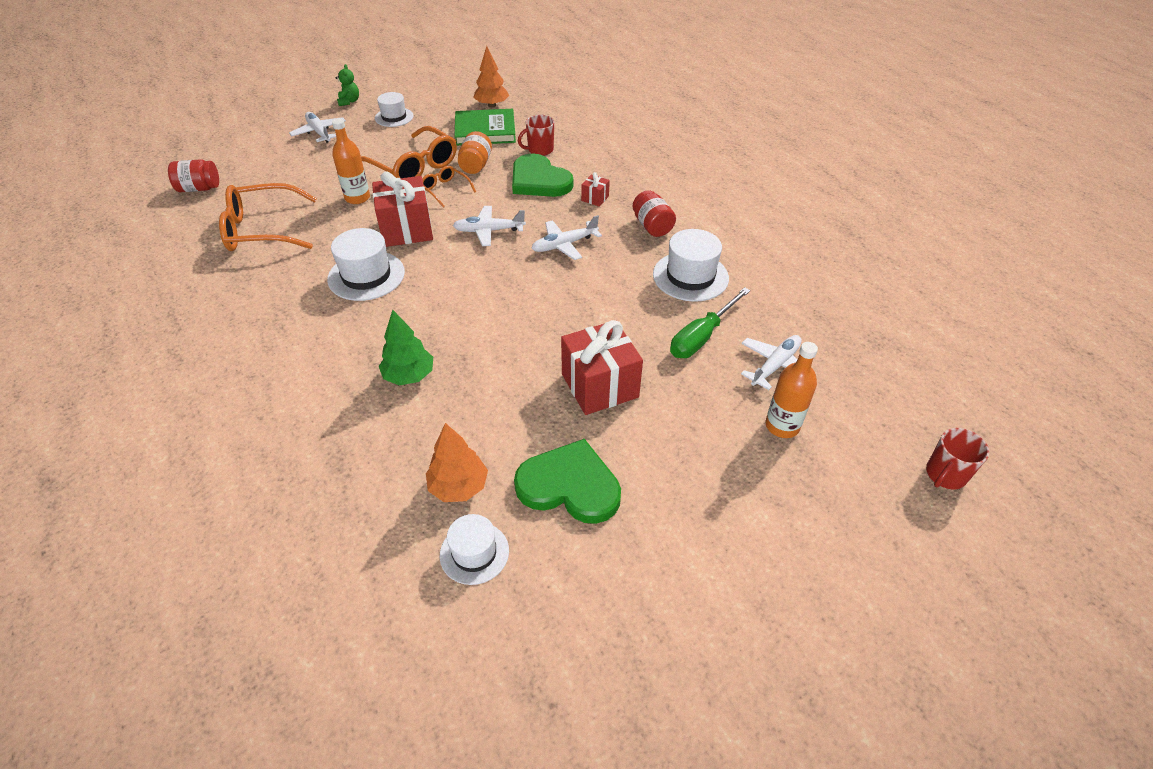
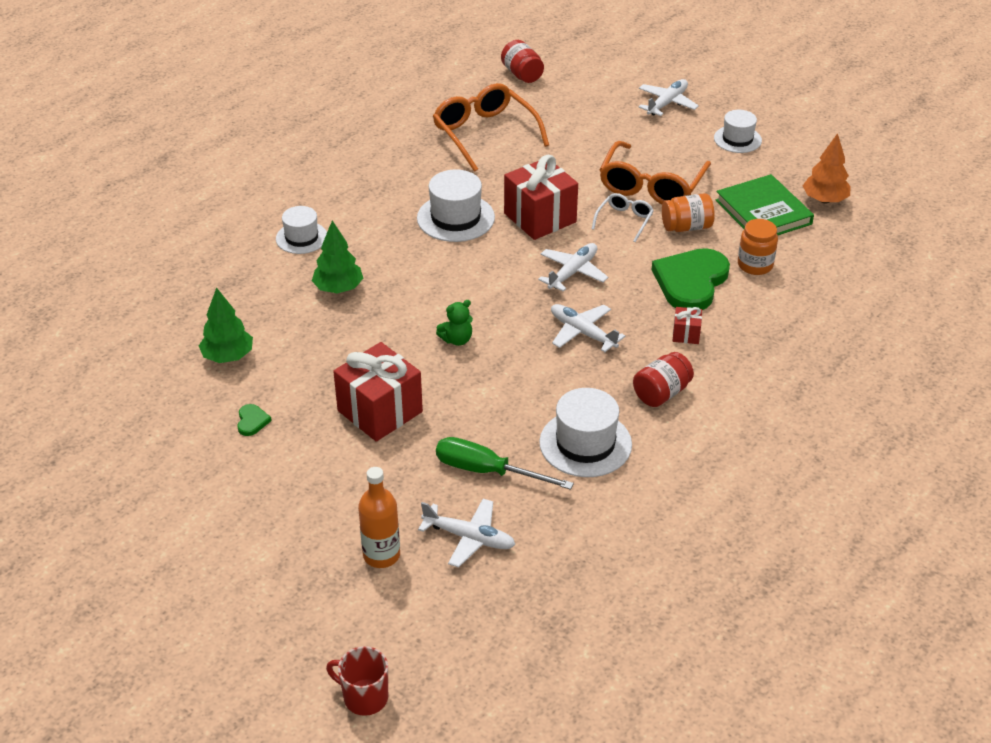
camera: 70 degrees right, 5 degrees down
orange bottle [332,118,370,204] -> none
green teddy bear [336,64,359,106] -> green teddy bear moved to [436,300,473,346]
orange glasses [422,166,476,208] -> white glasses [592,193,654,242]
orange tree [426,423,488,502] -> green tree [199,287,253,363]
white hat [440,514,509,585] -> white hat moved to [276,206,327,254]
white plane [453,206,526,246] -> white plane turned 60 degrees clockwise [538,243,608,292]
green heart [514,439,621,524] -> green heart [237,404,272,436], size x0.41
red mug [518,115,554,156] -> orange jar [738,219,778,275]

